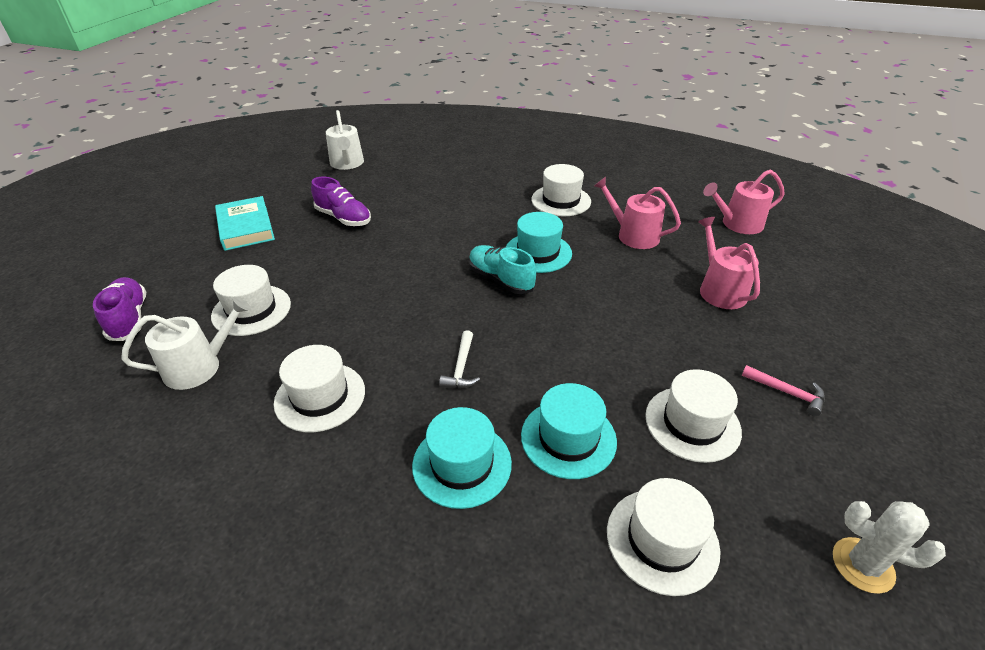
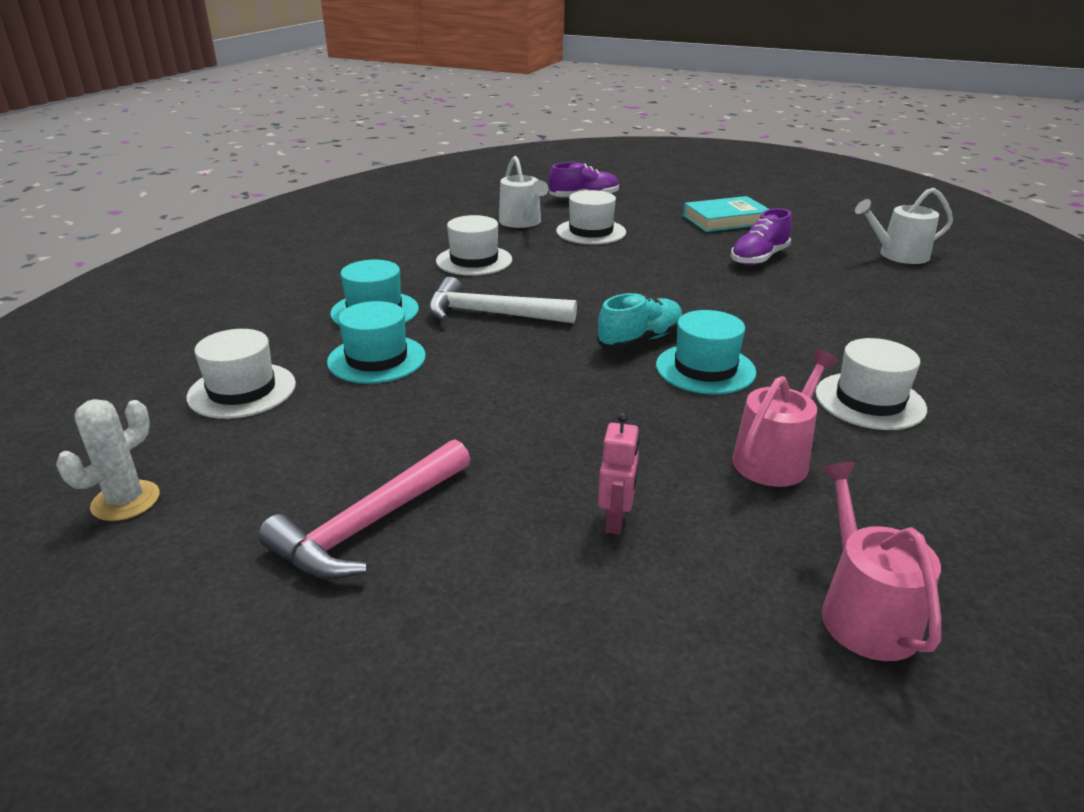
camera: 95 degrees right, 10 degrees down
white hammer [439,330,480,388] -> white hammer [429,277,577,323], size x1.91
white hat [645,369,742,463] -> none
pink watering can [698,217,760,309] -> pink robot [598,413,640,534]
pink hammer [742,365,825,417] -> pink hammer [258,439,471,580], size x1.91

